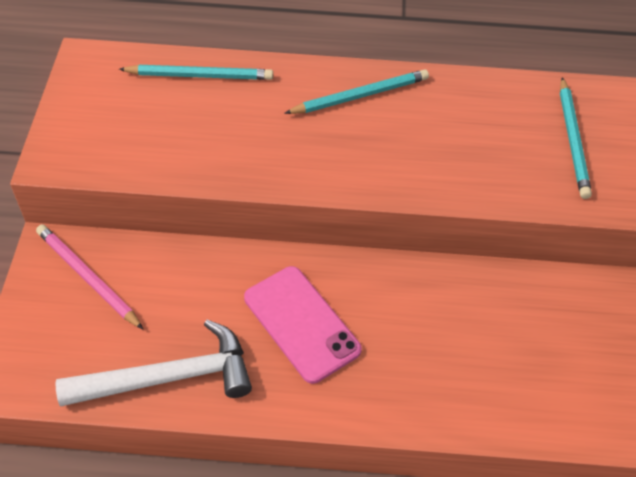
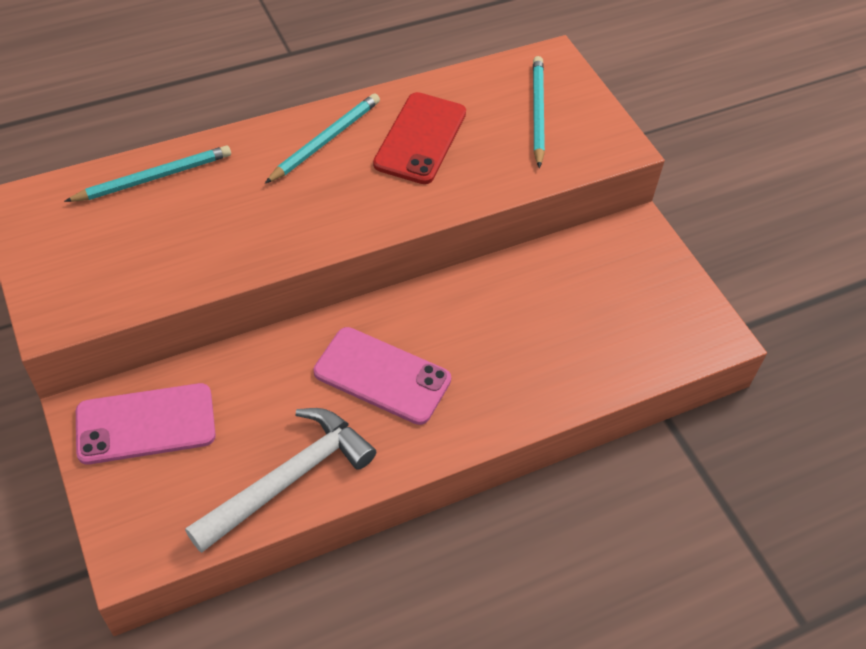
camera: 30 degrees left, 0 degrees up
pink pencil [36,225,144,330] -> pink phone [76,383,216,464]
turquoise pencil [560,77,592,199] -> turquoise pencil turned 150 degrees counterclockwise [533,56,545,168]
none -> red phone [373,92,466,184]

